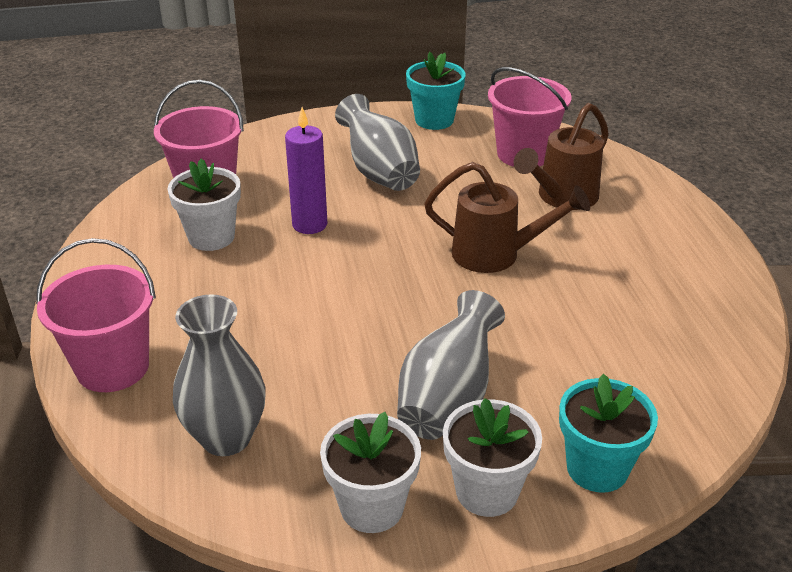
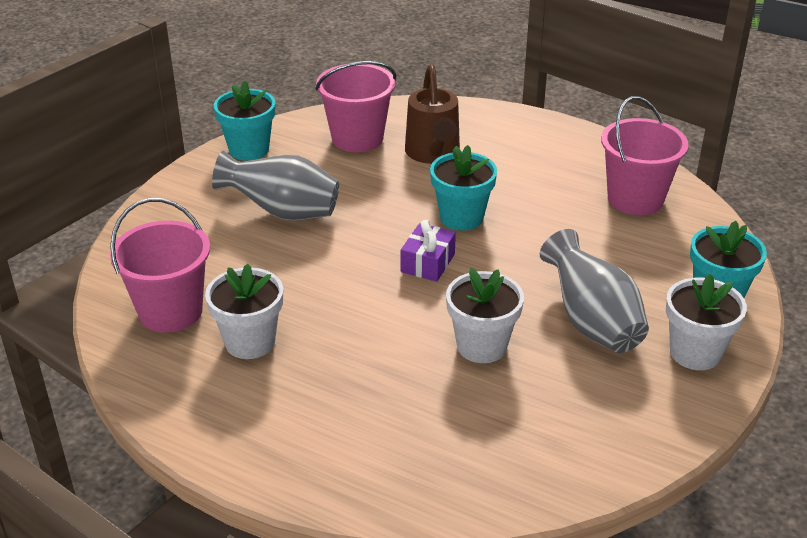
camera: 50 degrees left, 0 degrees up
pink bucket [36,238,156,392] -> pink bucket moved to [601,96,689,215]
grey vase [173,294,266,456] -> none
purple candle [285,107,327,234] -> none
white flower pot [320,412,421,533] -> white flower pot moved to [446,268,524,363]
brown watering can [424,162,590,273] -> turquoise flower pot [430,145,497,231]
none -> purple gift [401,220,456,282]

